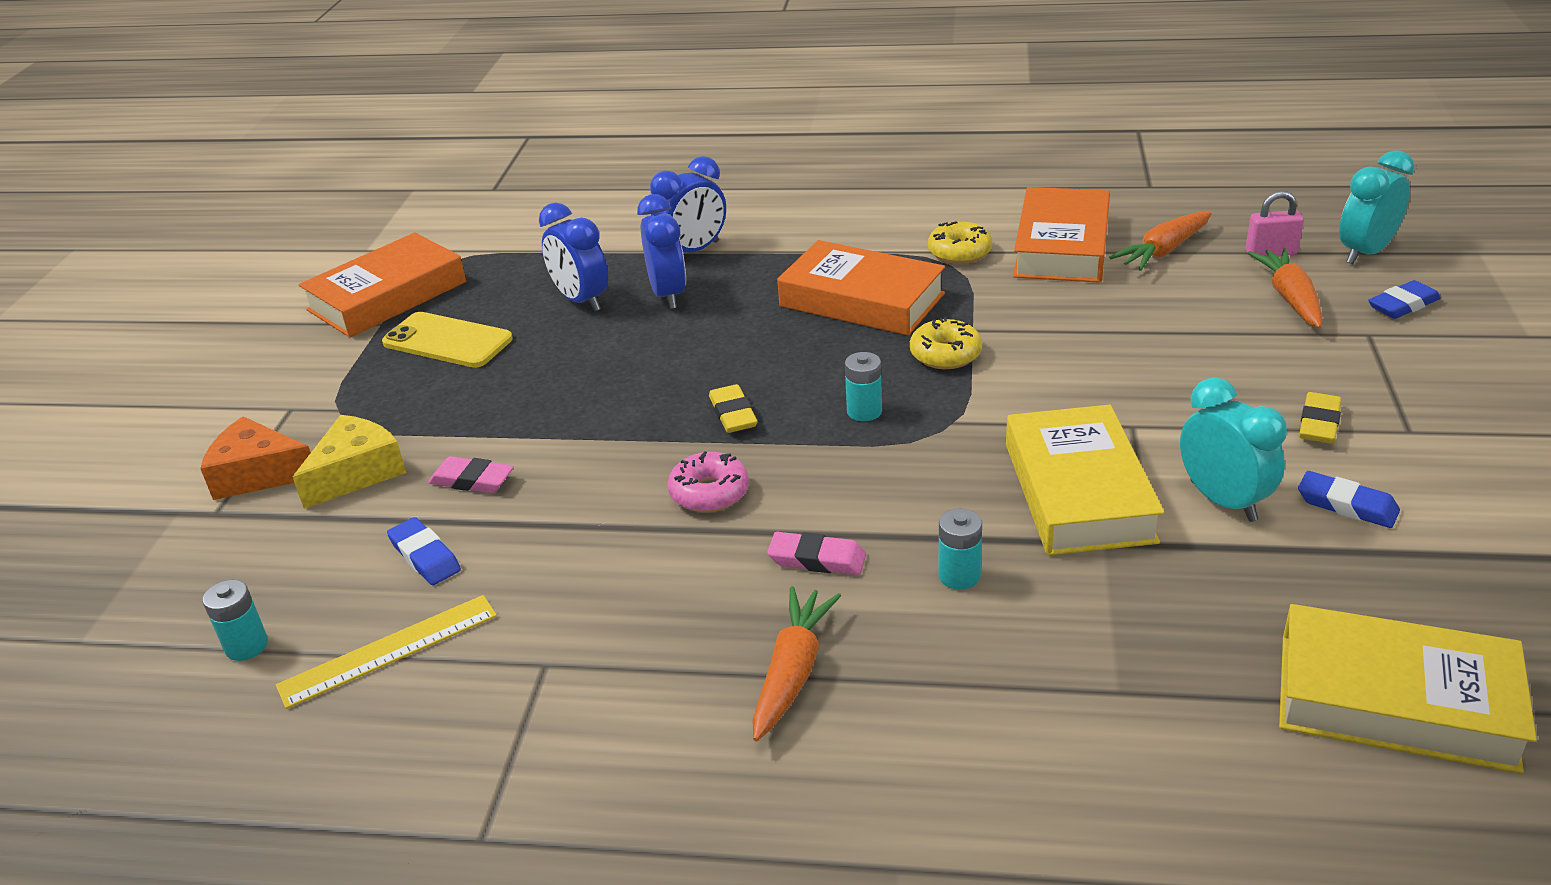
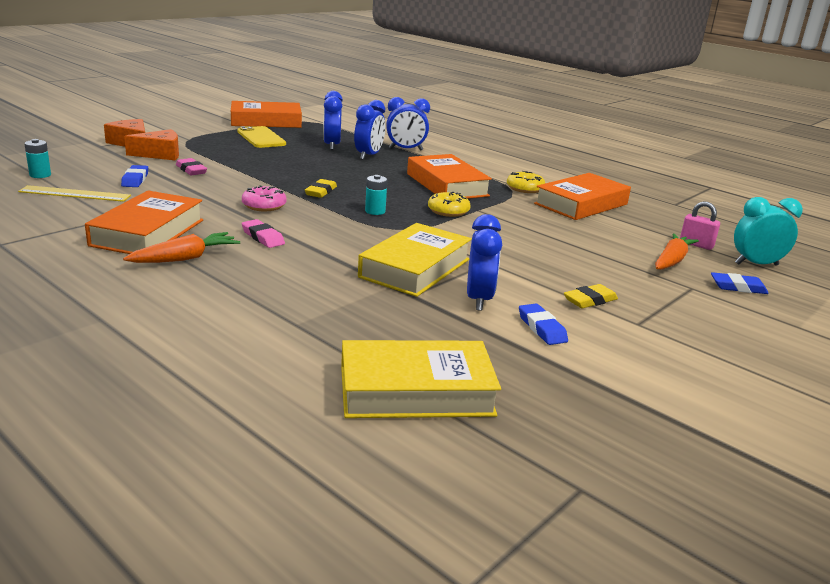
camera: 30 degrees right, 10 degrees down
yellow cheese [293,415,406,509] -> orange cheese [124,129,179,160]
turquoise battery [938,509,982,590] -> none
orange carrot [1109,212,1212,271] -> none
turquoise clock [1180,377,1287,522] -> blue clock [467,214,502,311]
yellow book [1279,604,1537,774] -> yellow book turned 60 degrees counterclockwise [341,340,501,418]
none -> orange book [85,190,203,254]

